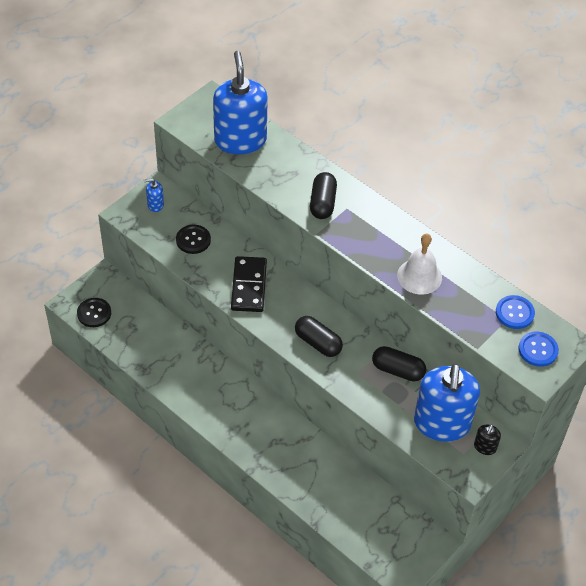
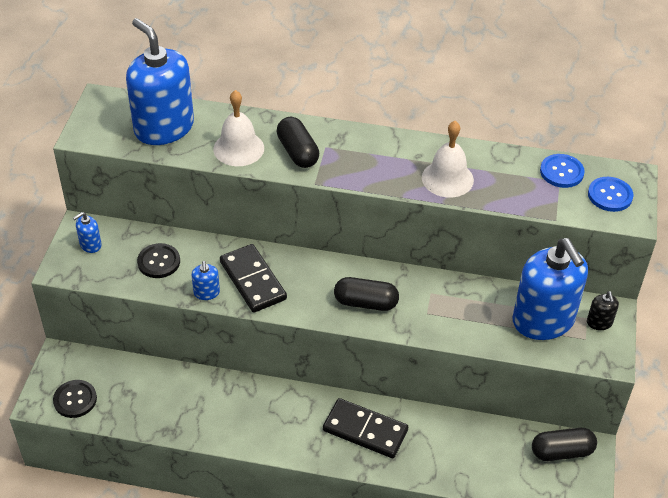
camera: 30 degrees left, 5 degrees down
black capsule [372,346,426,382] -> black capsule moved to [532,428,597,461]
none -> blue soap dispenser [191,261,220,300]
none -> white bell [213,90,264,166]
none -> black domino [323,398,408,458]

